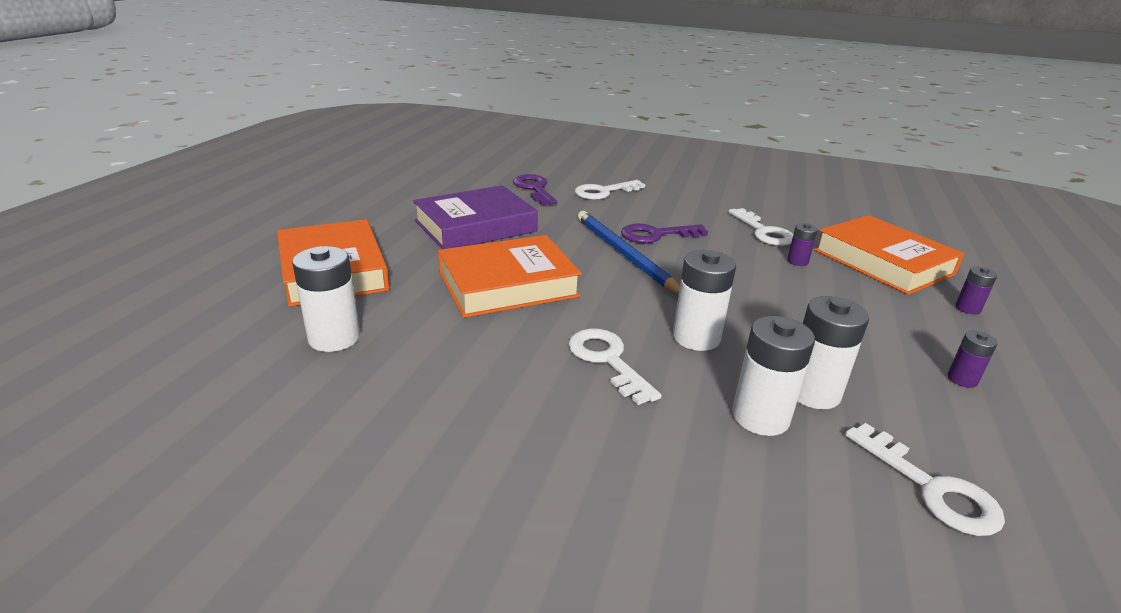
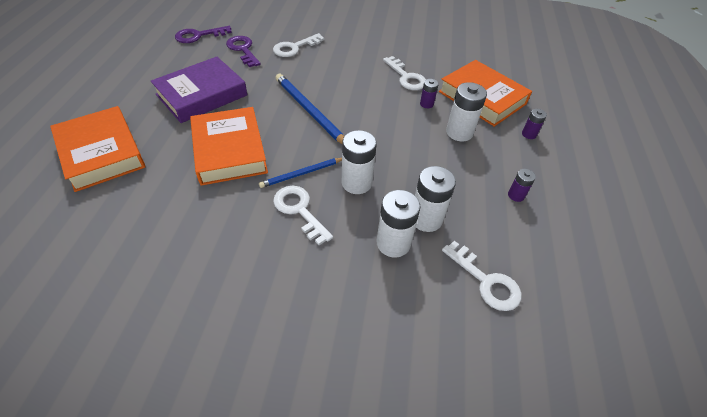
camera: 10 degrees left, 20 degrees up
white battery [292,246,360,352] -> white battery moved to [446,82,487,141]
orange book [438,235,582,318] -> orange book turned 75 degrees counterclockwise [190,107,268,186]
purple key [621,223,708,243] -> purple key moved to [175,26,232,43]
none -> blue pencil [259,158,342,188]

